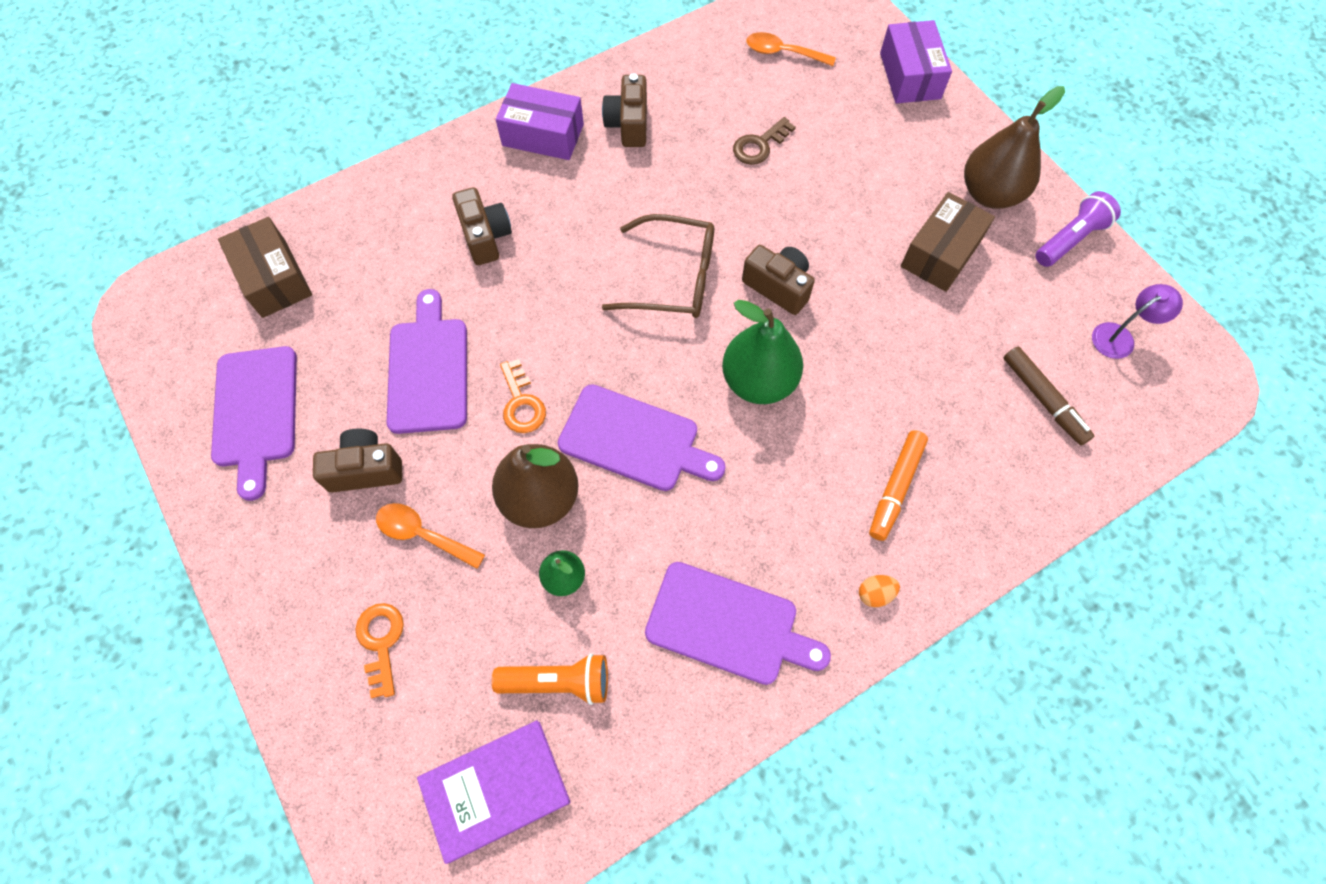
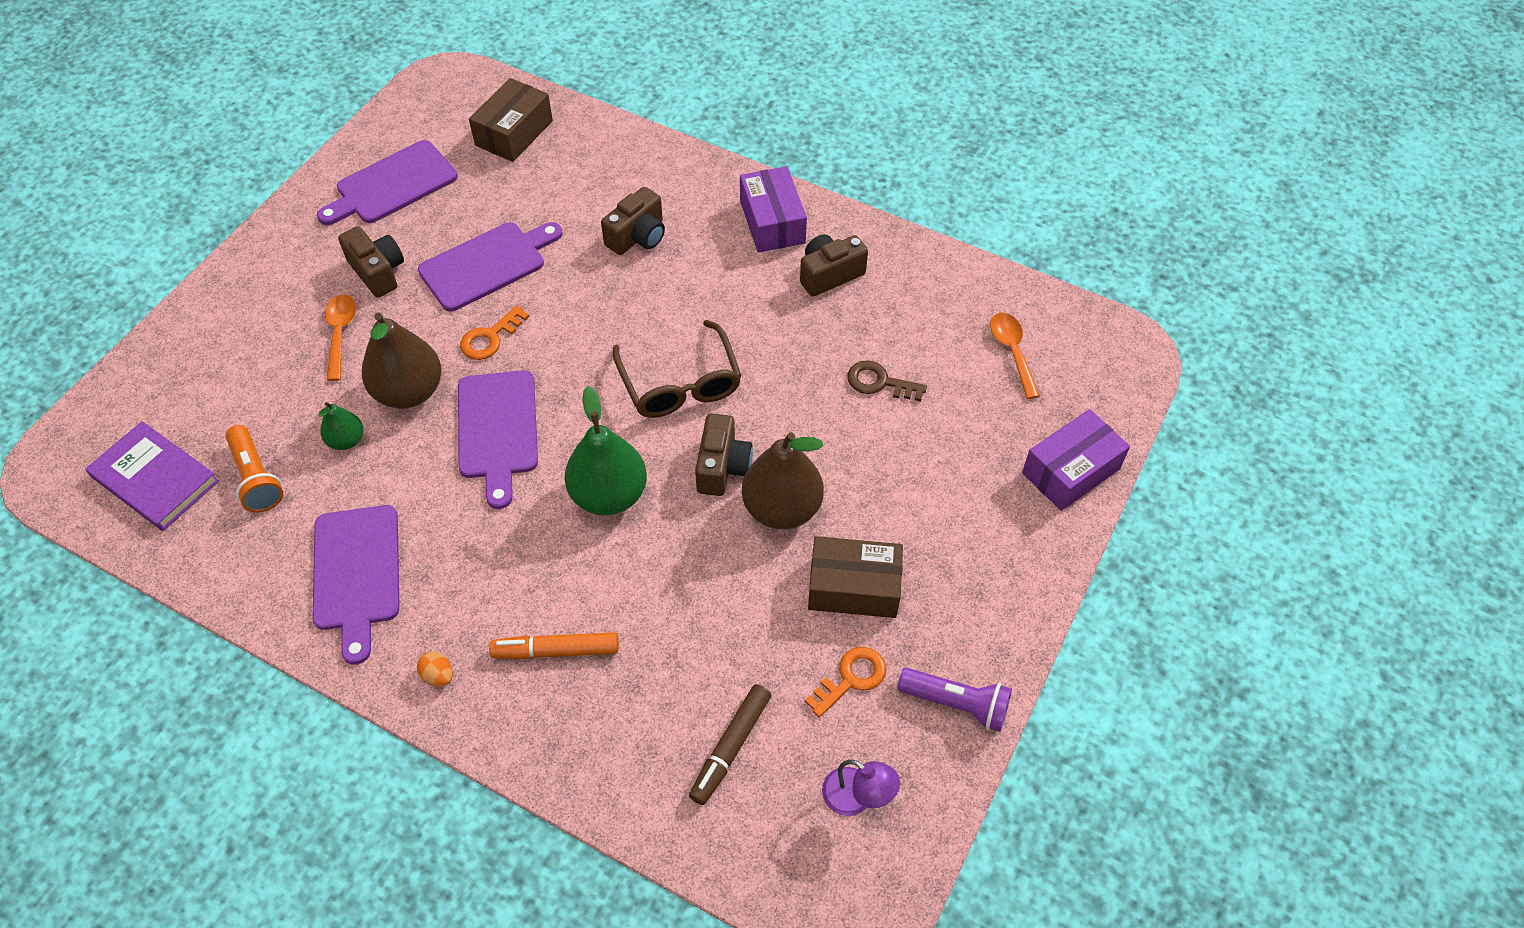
camera: 60 degrees right, 10 degrees down
orange key [355,603,404,698] -> orange key moved to [805,647,886,718]
brown pear [964,86,1065,209] -> brown pear moved to [742,432,824,529]

